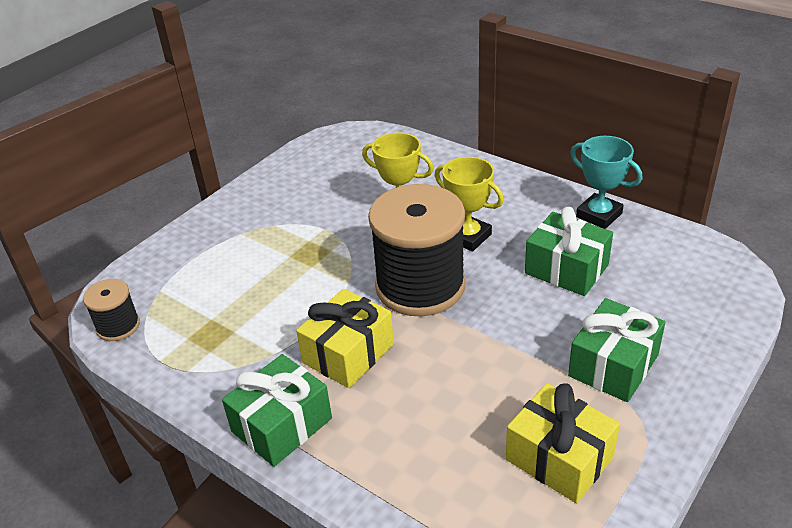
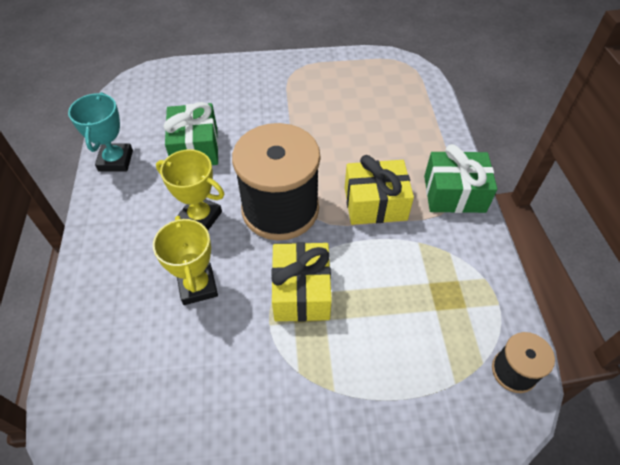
camera: 135 degrees left, 15 degrees up
yellow trophy [435,157,504,251] -> yellow trophy turned 60 degrees counterclockwise [156,149,224,230]
yellow gift [506,383,620,503] -> yellow gift moved to [271,242,332,322]
green gift [568,298,665,402] -> none

